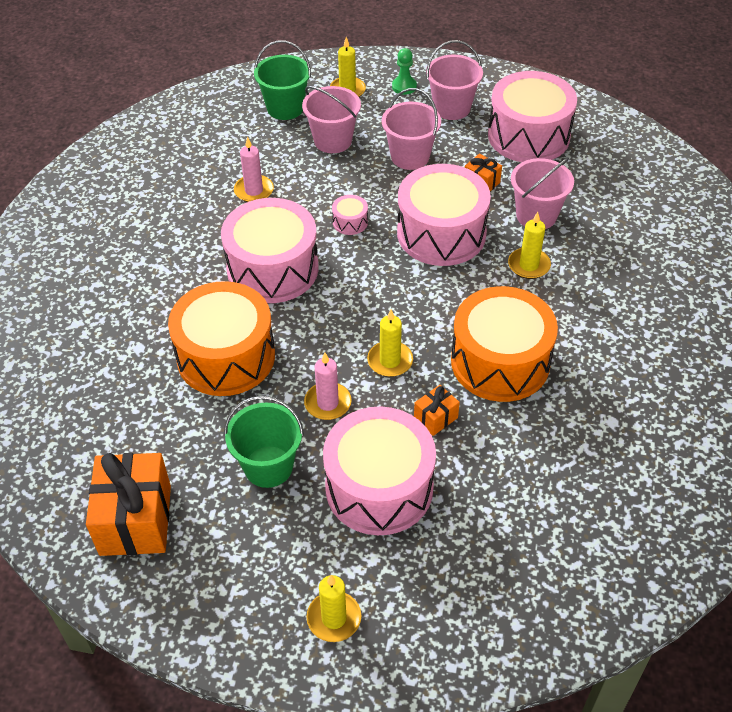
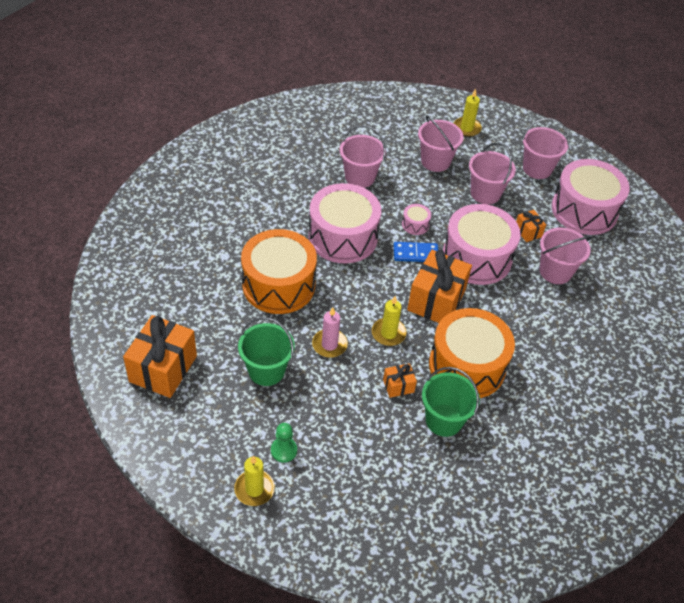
camera: 20 degrees right, 0 degrees up
pink candle [234,137,274,202] -> pink bucket [340,125,386,188]
green bucket [254,40,311,120] -> green bucket moved to [422,367,480,437]
pink drum [323,406,436,535] -> none
green pawn [392,48,417,95] -> green pawn moved to [271,423,297,462]
yellow candle [508,212,551,279] -> none
none -> blue domino [394,242,438,262]
none -> orange gift [407,250,472,323]

